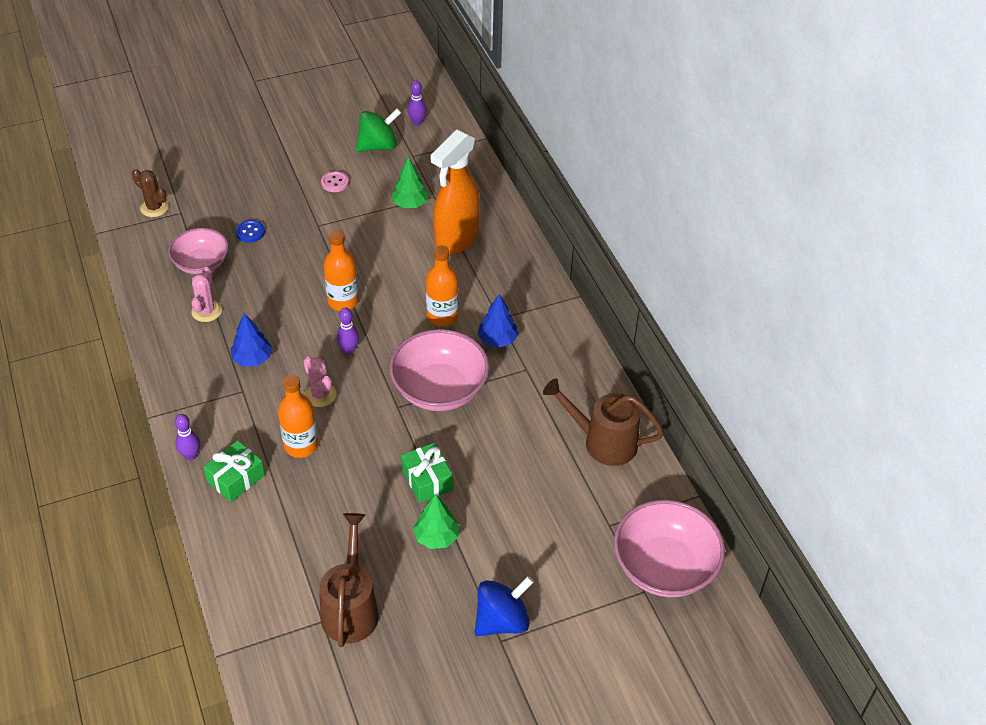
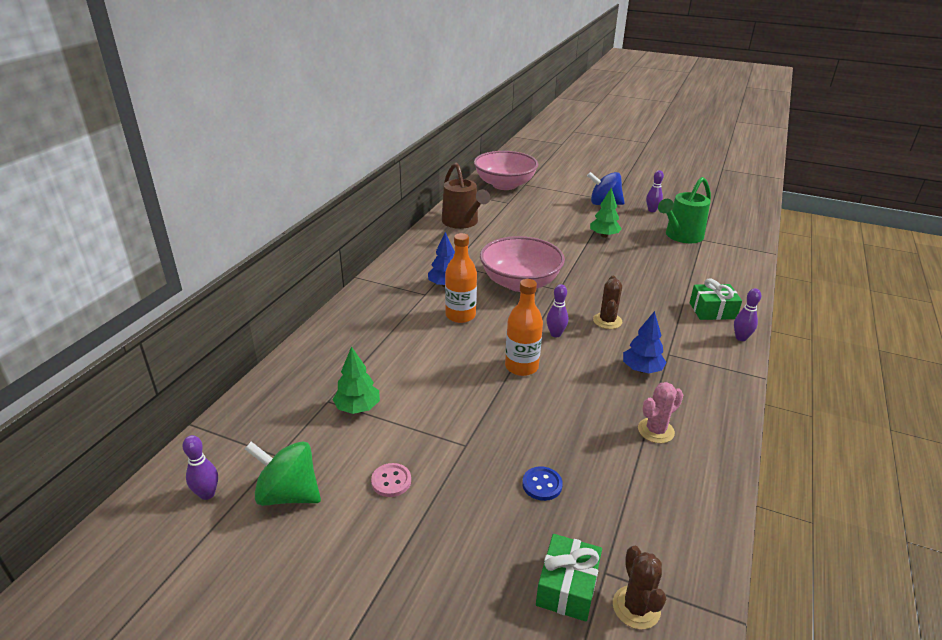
camera: 135 degrees left, 15 degrees down
pink bowl [168,228,228,274] -> none
orange bottle [278,375,318,458] -> none
pink cactus [303,357,337,407] -> brown cactus [593,276,622,329]
brown watering can [319,513,379,647] -> green watering can [658,177,711,243]
green gift [401,443,453,503] -> green gift moved to [536,534,602,622]
orange spray bottle [431,130,480,255] -> none
none -> purple bowling pin [646,170,664,212]

